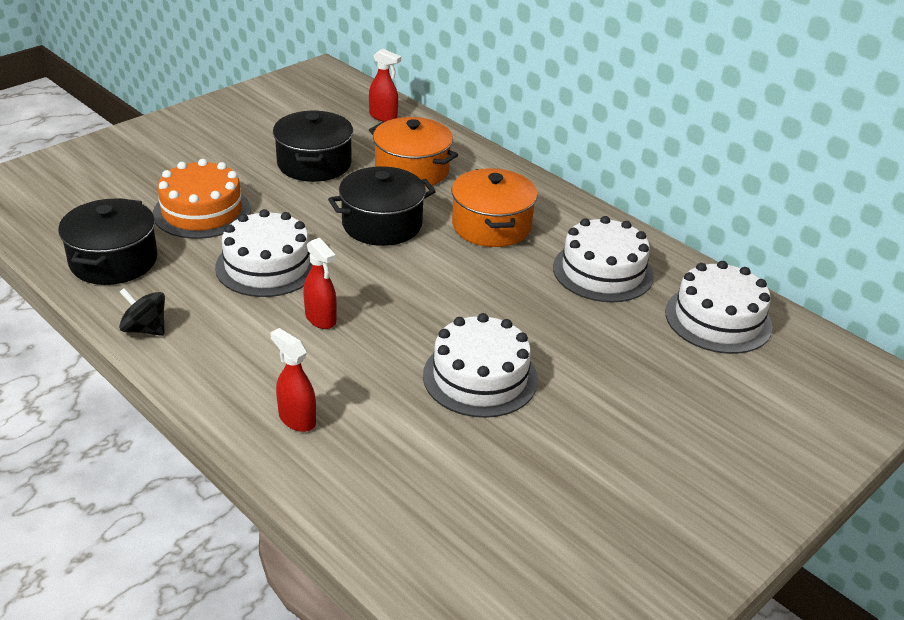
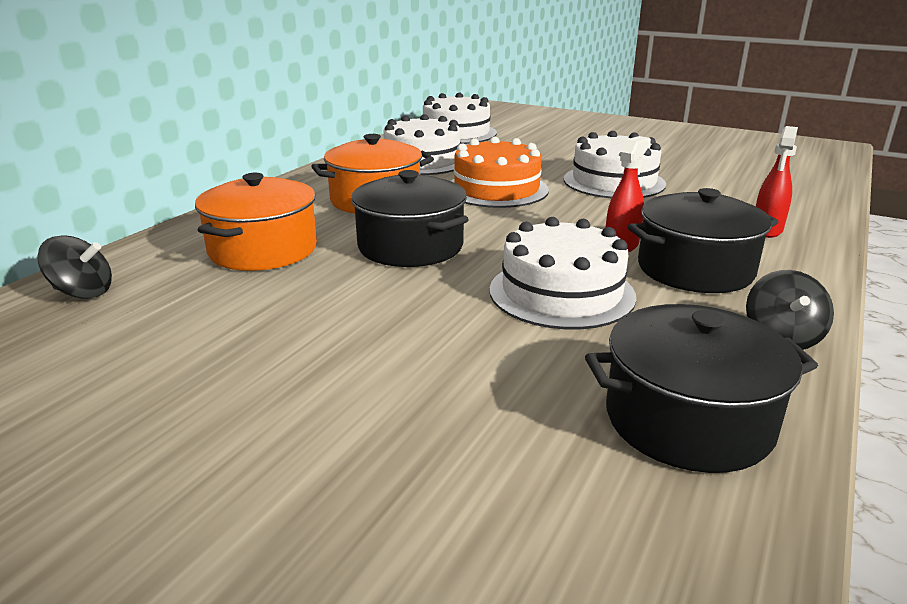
camera: 105 degrees left, 10 degrees down
orange cake [153,159,251,239] -> orange cake moved to [451,137,549,208]
black pot [273,111,353,182] -> black pot moved to [627,188,778,293]
red spray bottle [369,48,401,122] -> black spinning top [37,235,112,299]

